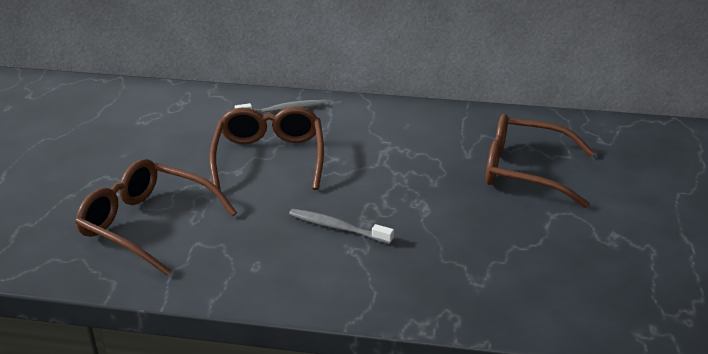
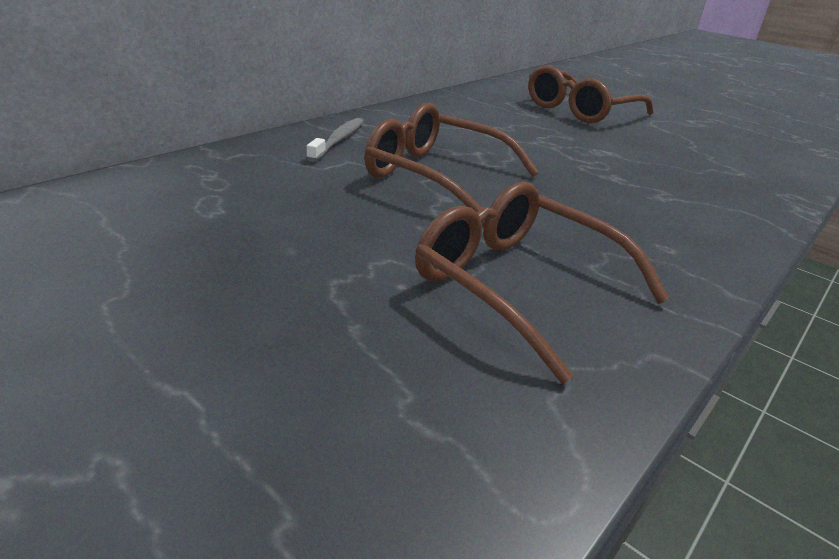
camera: 60 degrees left, 0 degrees up
brown glasses [75,159,237,276] -> brown glasses turned 75 degrees clockwise [415,182,670,384]
grey toothbrush [289,209,394,244] -> none

